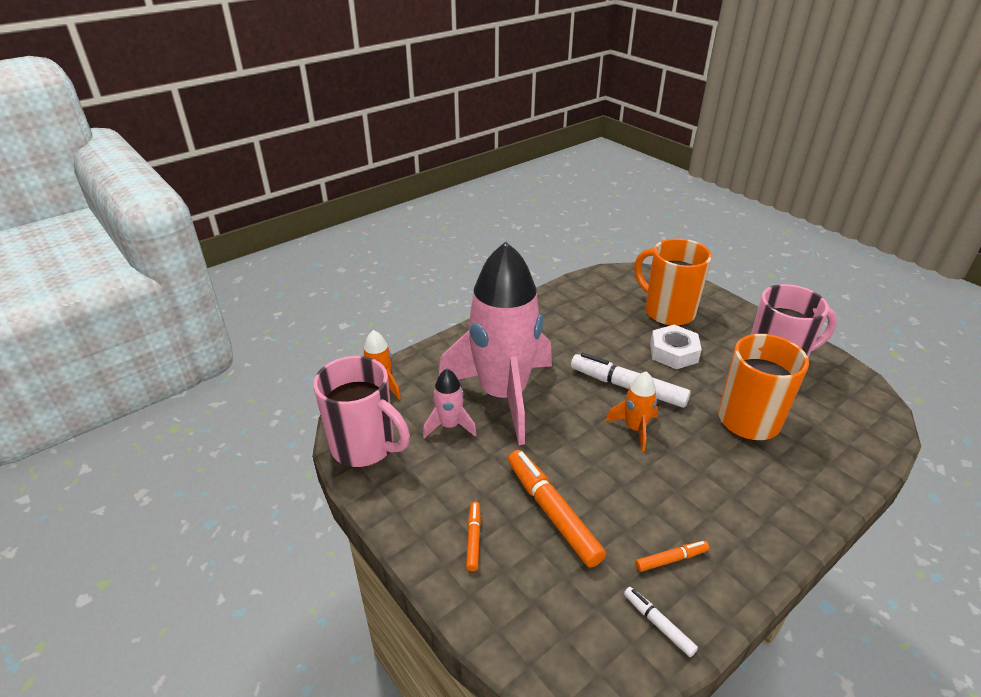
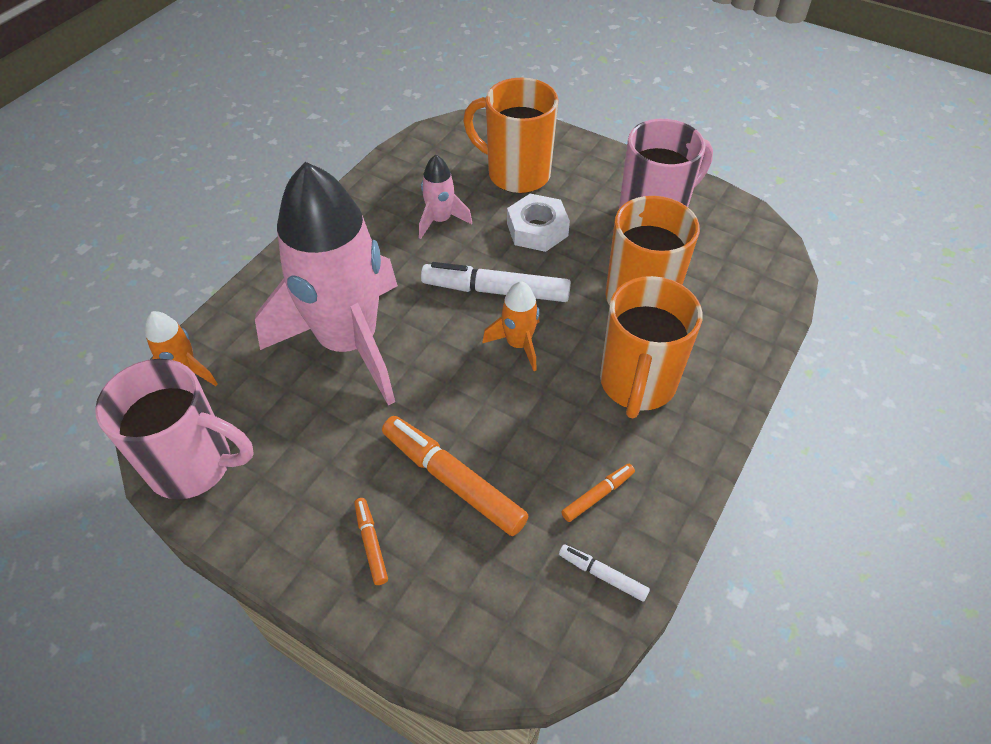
camera: 20 degrees left, 15 degrees up
pink rocket [423,369,477,438] -> pink rocket moved to [419,155,472,239]
none -> orange mug [600,276,703,418]

